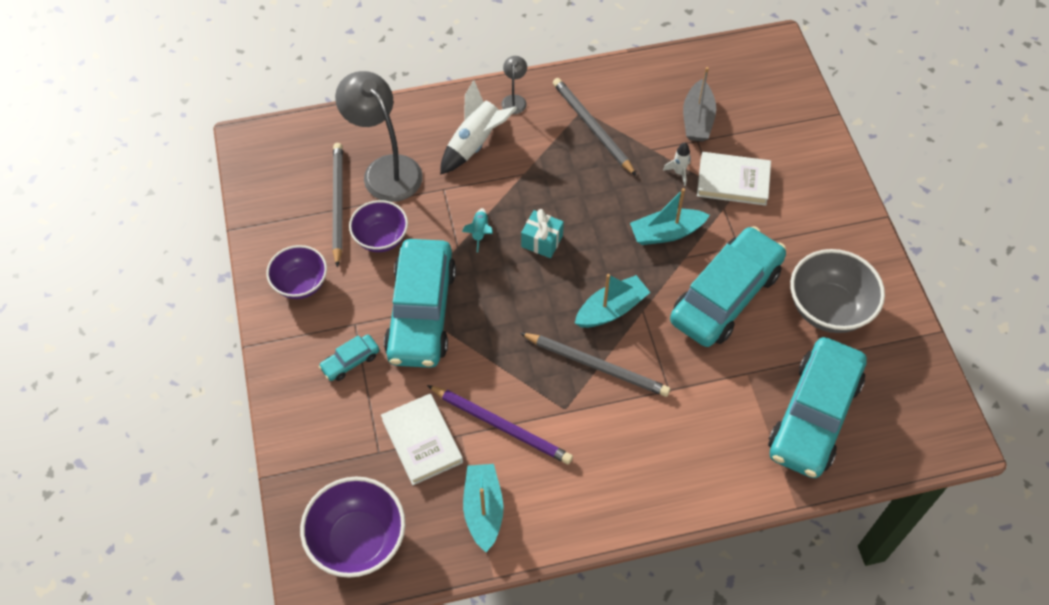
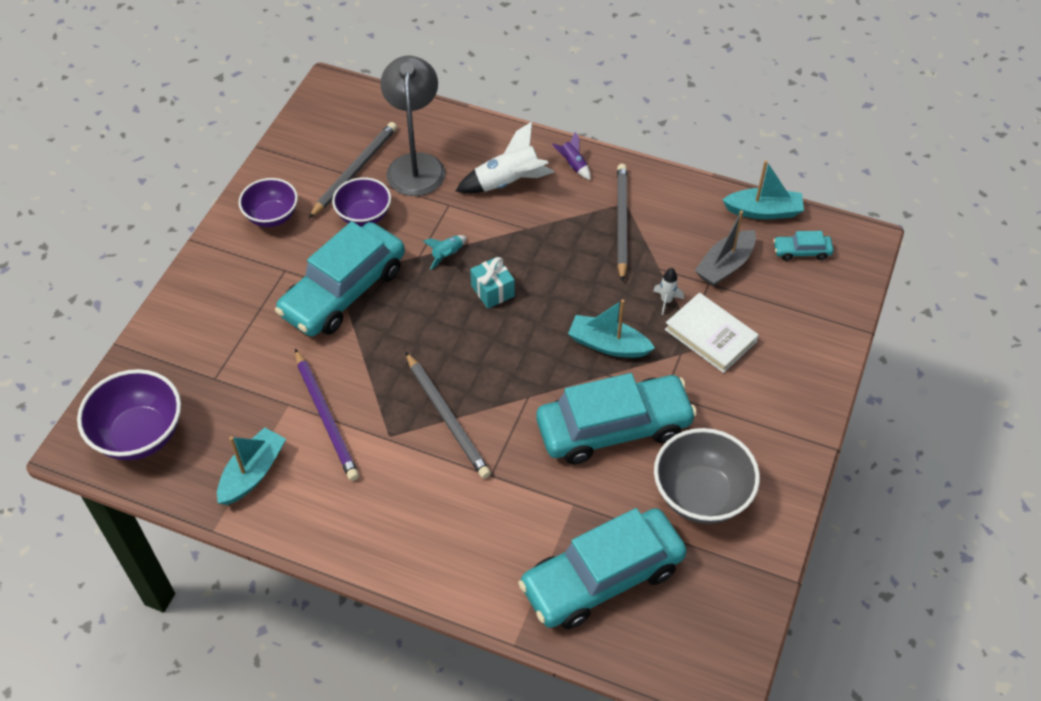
camera: 35 degrees right, 5 degrees down
turquoise car [319,335,379,381] -> turquoise car moved to [773,231,834,261]
white book [381,394,463,485] -> none
grey lamp [501,56,527,114] -> purple rocket [552,132,591,180]
turquoise boat [575,274,651,328] -> turquoise boat moved to [722,160,804,219]

